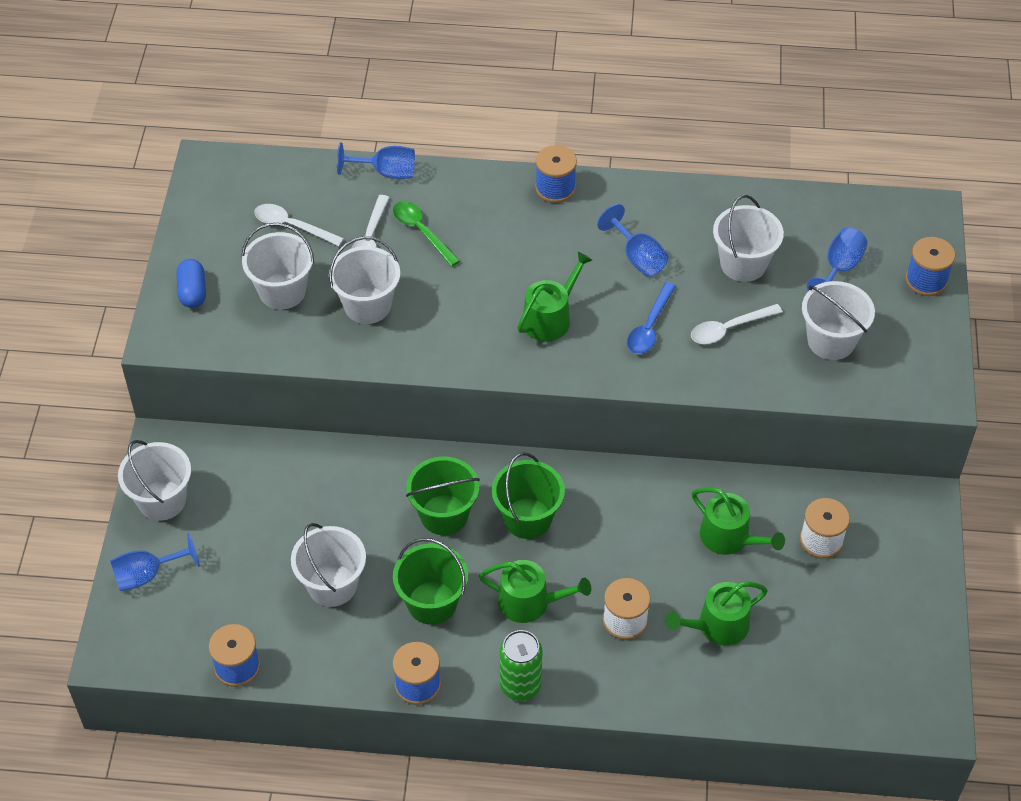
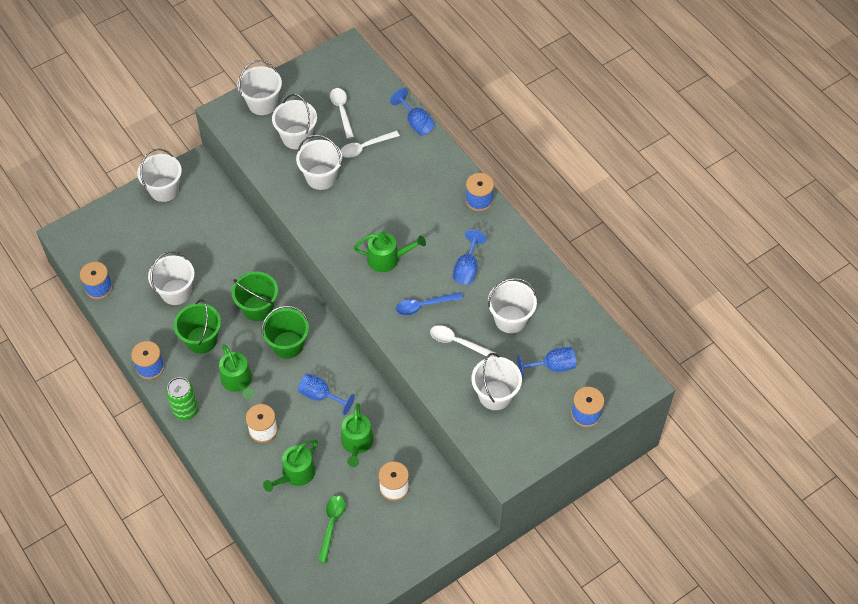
camera: 50 degrees right, 5 degrees up
blue goblet [110,533,200,591] -> blue goblet moved to [298,373,355,415]
blue capsule [177,259,206,308] -> white bucket [237,60,282,115]
green spoon [393,201,460,267] -> green spoon moved to [318,495,345,563]
green watering can [666,581,768,646] -> green watering can turned 75 degrees counterclockwise [263,440,318,492]

